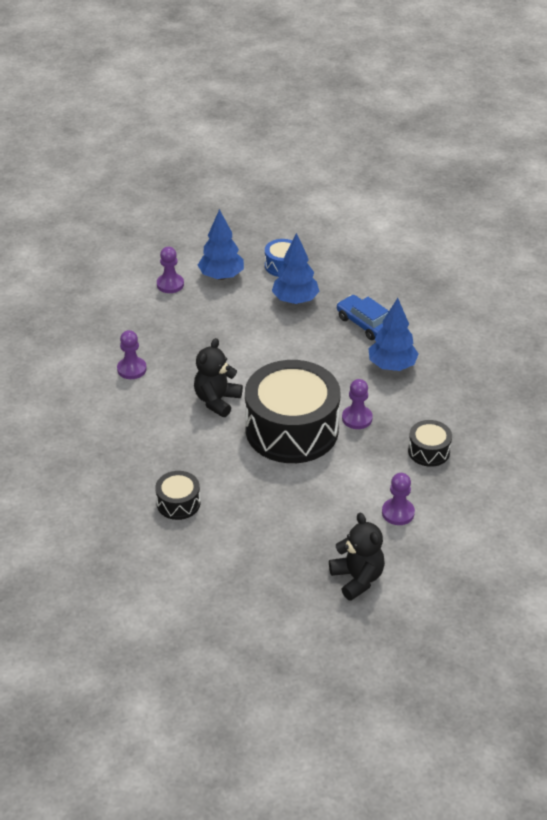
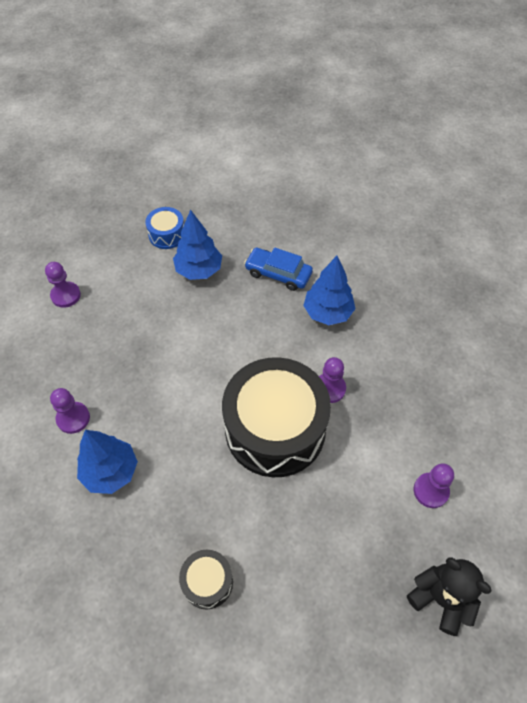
camera: 25 degrees left, 15 degrees up
black teddy bear [194,338,243,417] -> none
blue tree [198,209,244,280] -> blue tree moved to [77,430,138,494]
black drum [408,420,452,467] -> none

